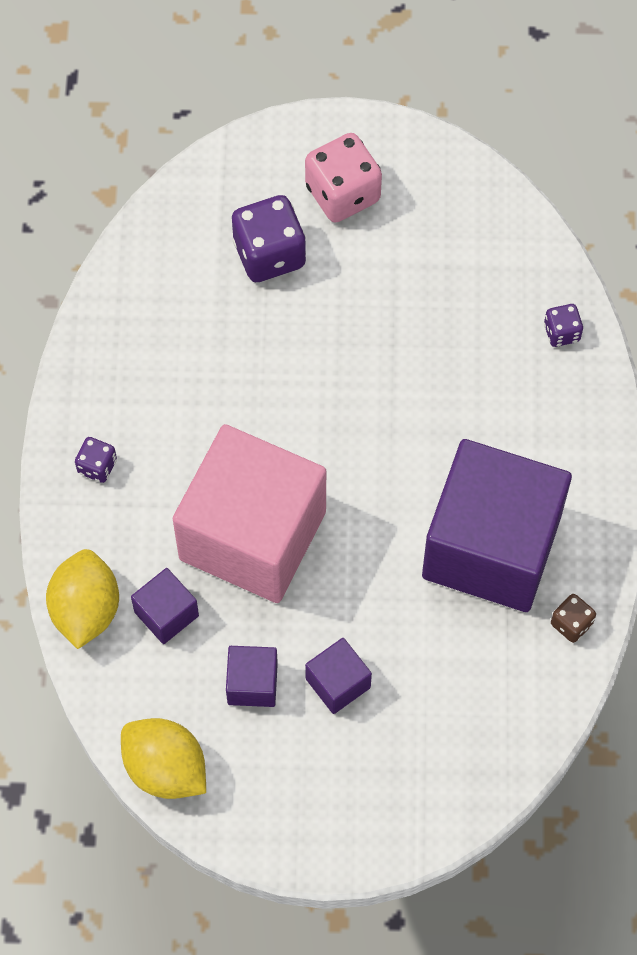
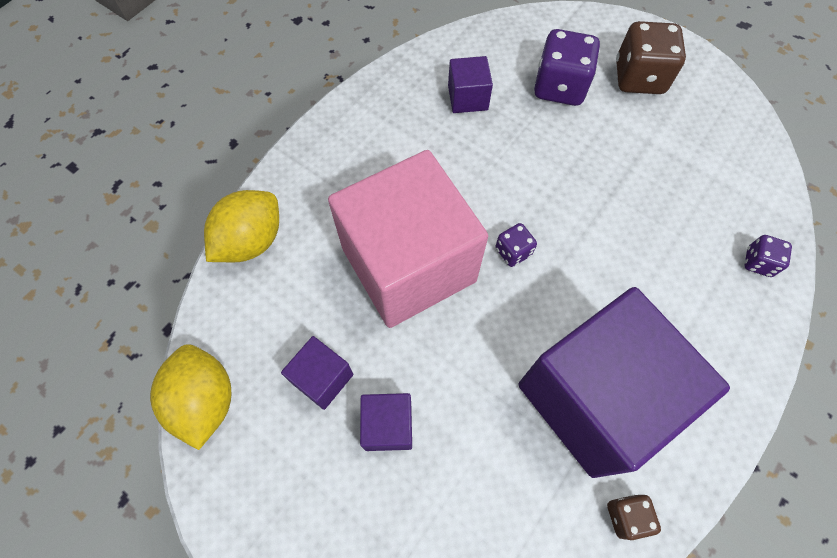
camera: 35 degrees right, 0 degrees up
purple dice [75,437,117,483] -> purple dice moved to [495,223,537,267]
purple cube [131,568,199,644] -> purple cube moved to [448,56,493,113]
pink dice [305,133,382,223] -> brown dice [616,21,686,94]

